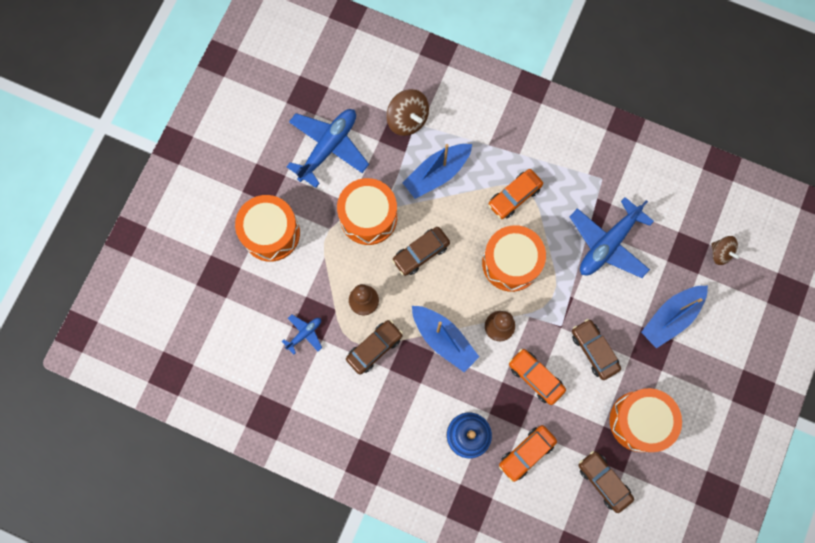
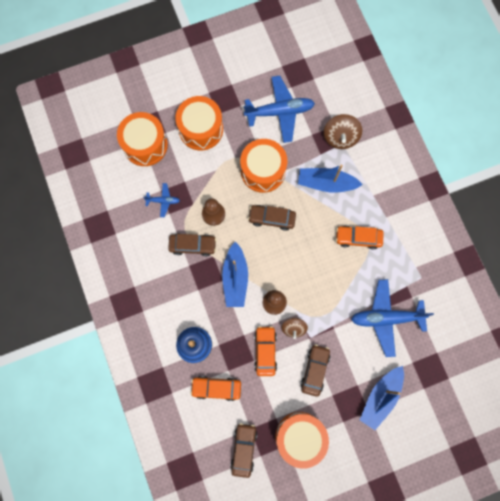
camera: 45 degrees right, 0 degrees up
orange drum [482,225,546,292] -> orange drum moved to [117,112,168,166]
blue boat [641,286,708,349] -> blue boat turned 60 degrees counterclockwise [360,366,404,430]
brown spinning top [712,236,740,265] -> brown spinning top moved to [281,317,308,339]

